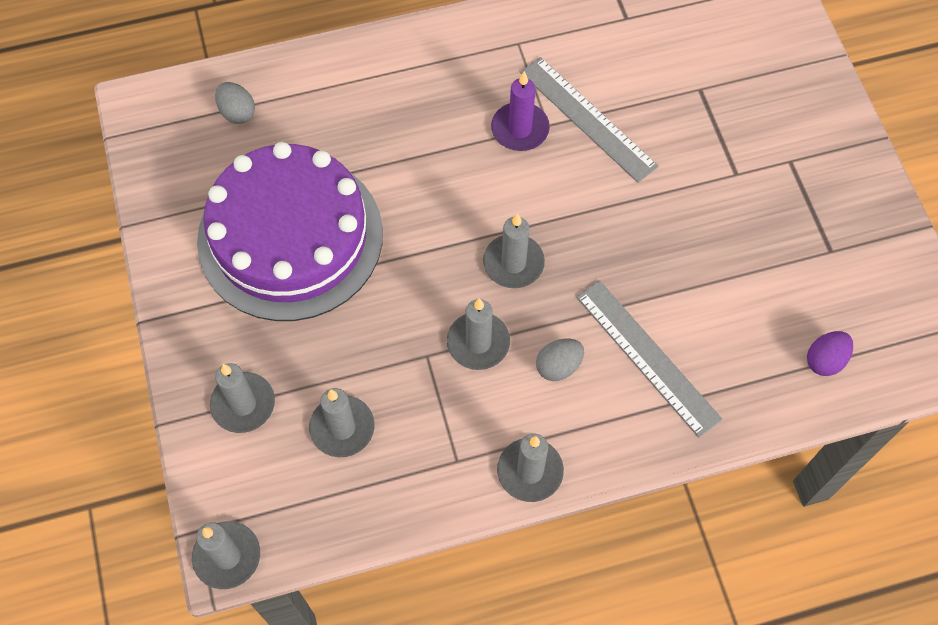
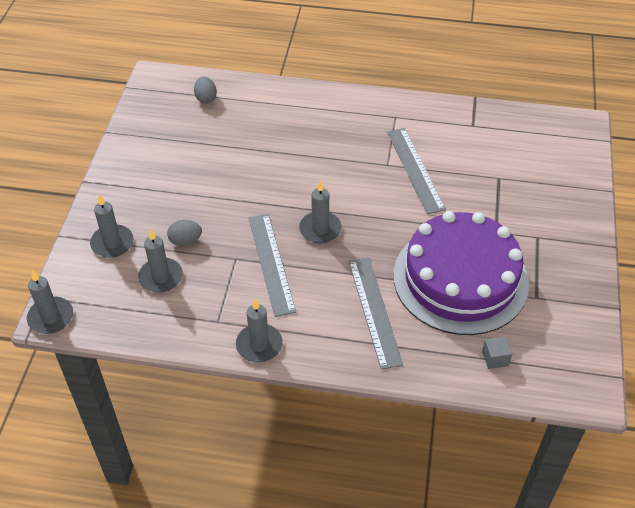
camera: 25 degrees right, 15 degrees down
purple cake [197,142,383,321] -> purple cake moved to [393,211,529,335]
grey candle [447,298,510,370] -> grey ruler [249,214,296,317]
purple candle [491,71,550,151] -> none
grey egg [536,338,584,381] -> grey egg moved to [167,220,202,246]
purple egg [807,331,853,376] -> grey cube [482,336,512,369]

